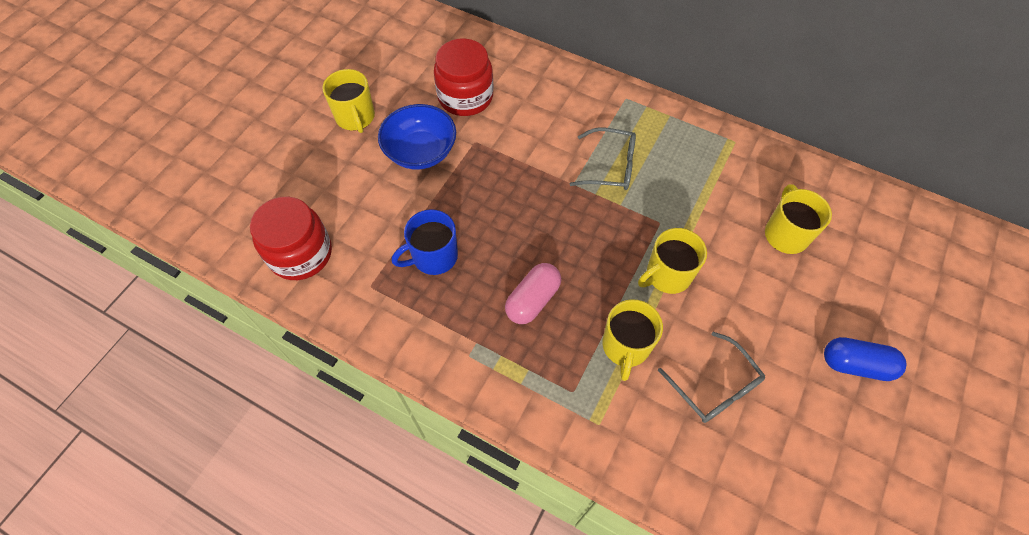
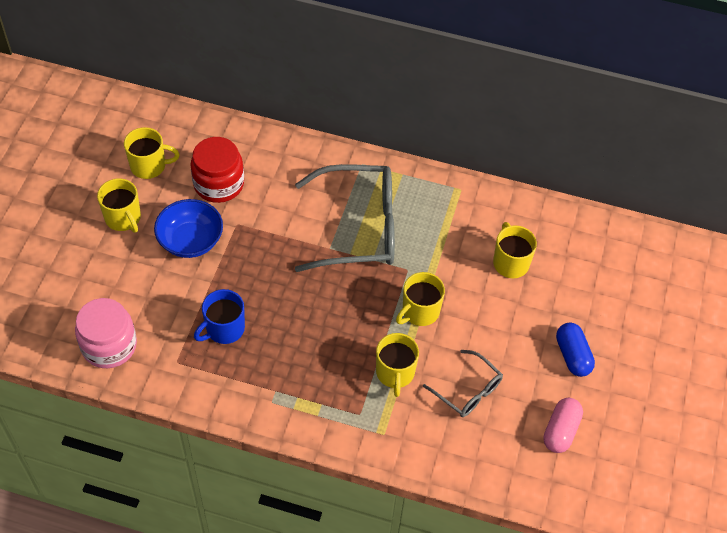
camera: 15 degrees left, 5 degrees down
red jar [250,197,332,280] -> pink jar [75,298,137,368]
pink capsule [505,263,561,324] -> pink capsule moved to [543,398,583,453]
grey glasses [570,127,636,190] -> grey glasses [295,164,395,272], size x1.95
blue capsule [824,337,906,381] -> blue capsule turned 75 degrees clockwise [556,323,595,377]
none -> yellow mug [124,127,180,179]

